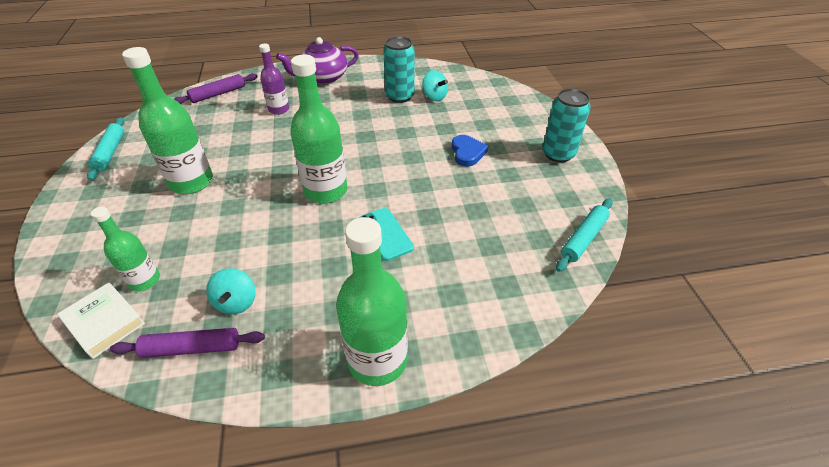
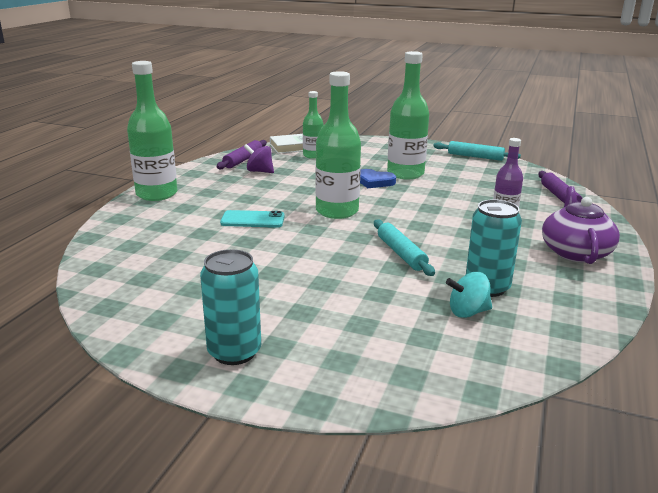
camera: 120 degrees right, 20 degrees down
turquoise spinning top [206,268,255,314] -> purple spinning top [244,144,274,173]
blue heart [452,135,488,167] -> blue heart moved to [360,169,396,188]
turquoise rolling pin [556,199,613,272] -> turquoise rolling pin moved to [374,219,435,276]

